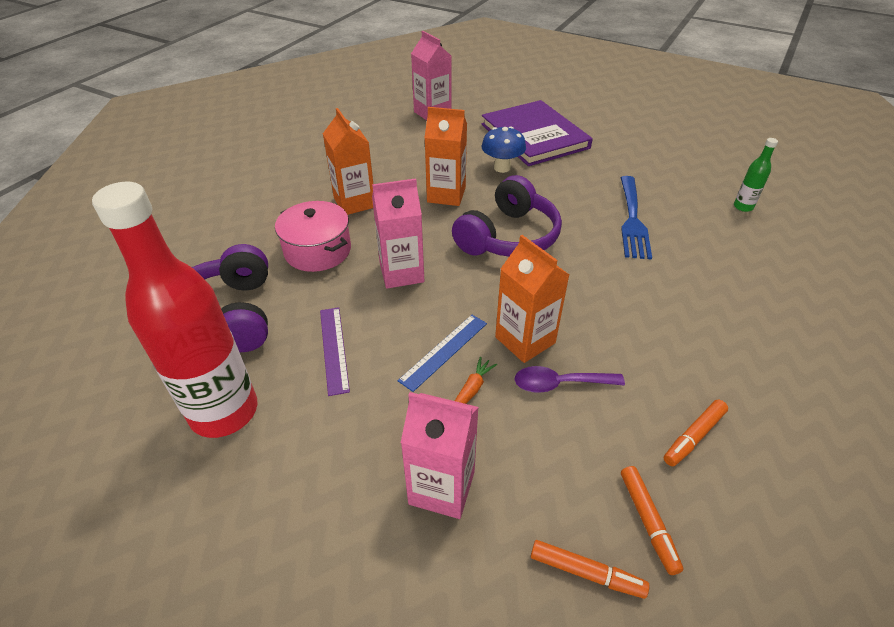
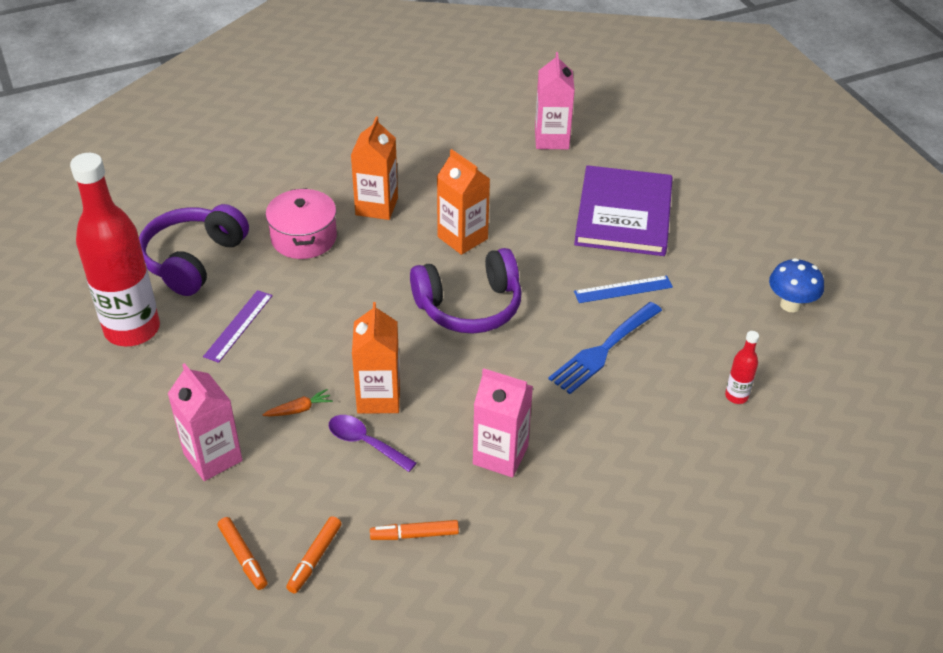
camera: 35 degrees right, 0 degrees up
pink carton [372,178,424,288] -> pink carton moved to [473,368,533,478]
blue ruler [398,315,487,392] -> blue ruler moved to [574,275,673,303]
blue mushroom [482,126,526,173] -> blue mushroom moved to [769,258,824,312]
green bottle [734,138,778,212] -> red bottle [725,331,759,404]

